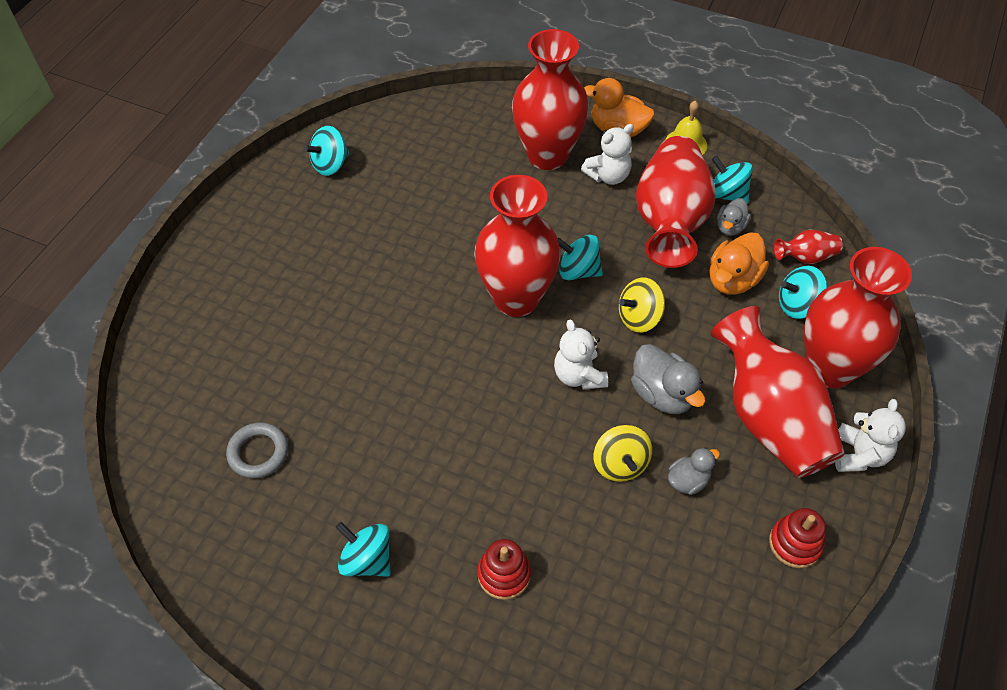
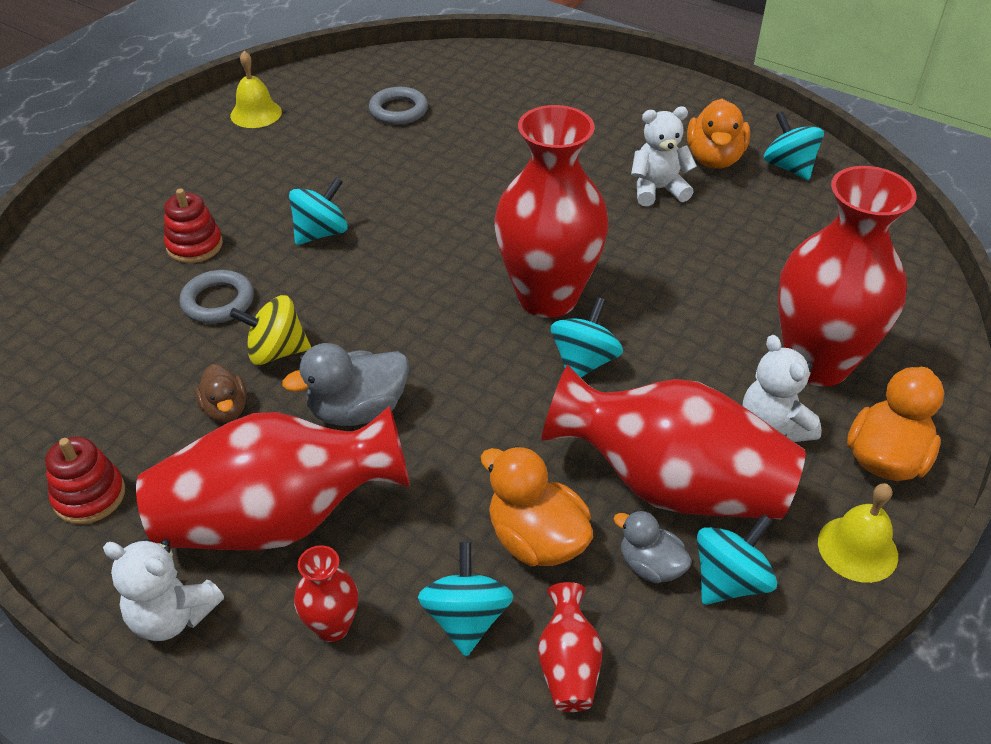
camera: 100 degrees right, 10 degrees down
turquoise spinning top [336,522,391,577] -> turquoise spinning top moved to [289,177,348,245]
white teddy bear [554,319,608,389] -> white teddy bear moved to [631,107,697,206]
yellow spinning top [619,278,665,333] -> none
grey duck [668,448,720,495] -> brown duck [195,364,247,422]
red vase [804,247,912,388] -> red vase [294,545,358,642], size x0.43
none -> grey ring [179,270,254,324]
none -> yellow bell [230,51,282,128]
none -> orange duck [687,99,750,169]

